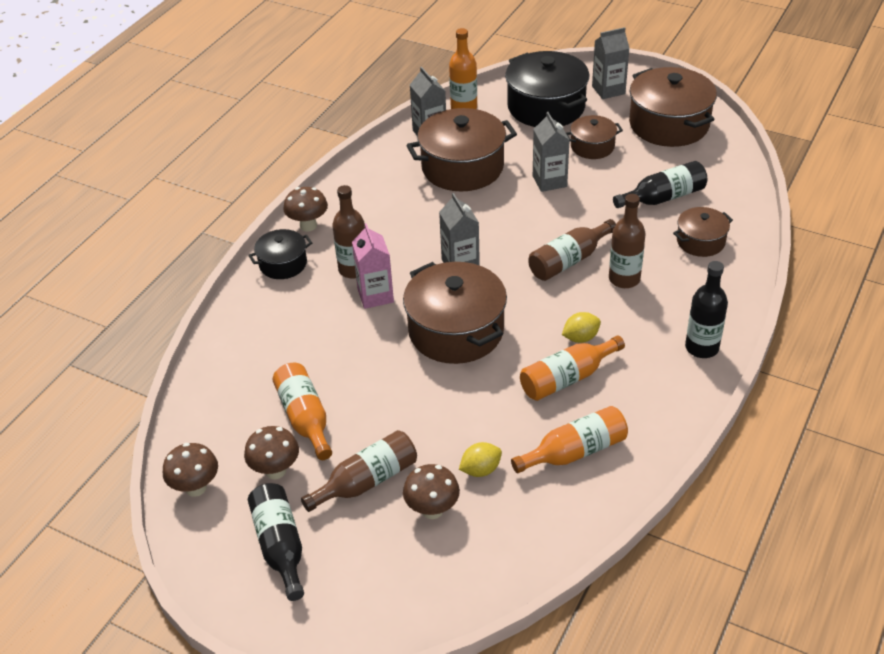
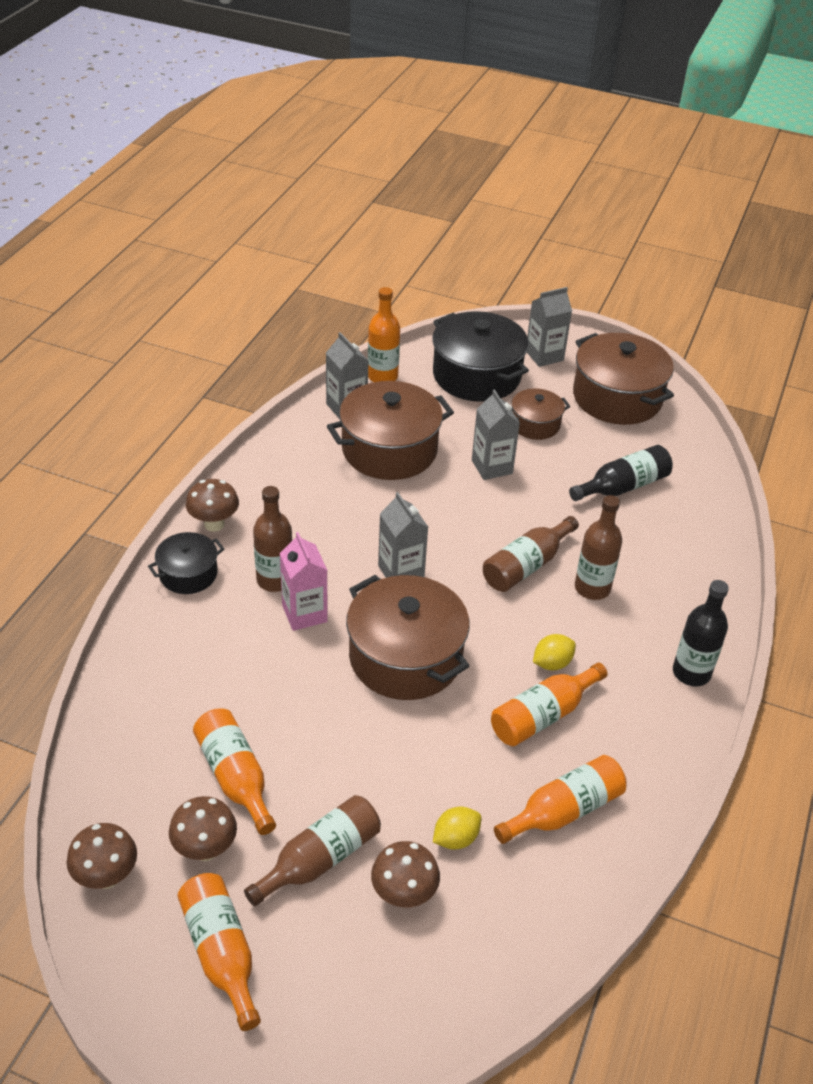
camera: 10 degrees left, 0 degrees up
black bottle [248,483,304,601] -> orange bottle [177,873,261,1031]
brown pot [673,207,733,257] -> none

